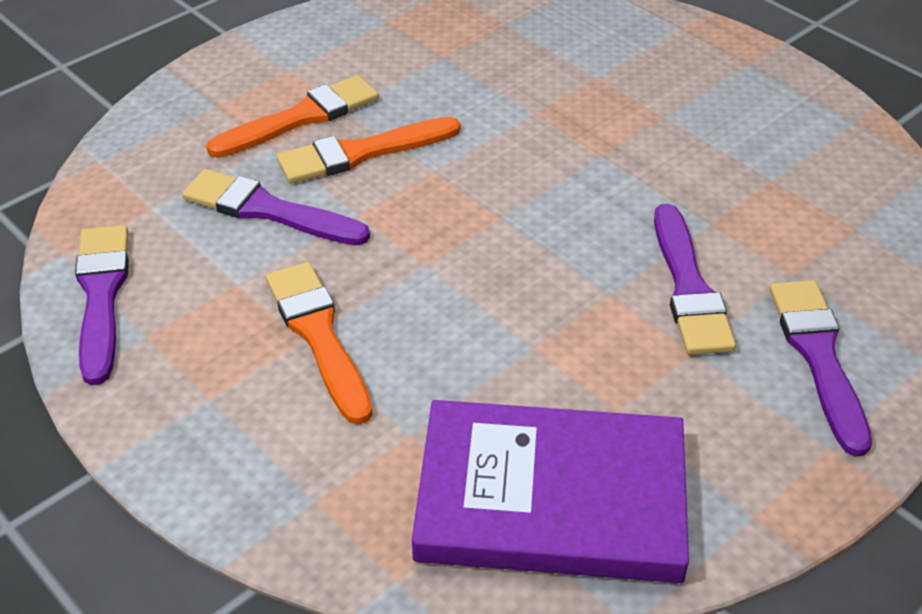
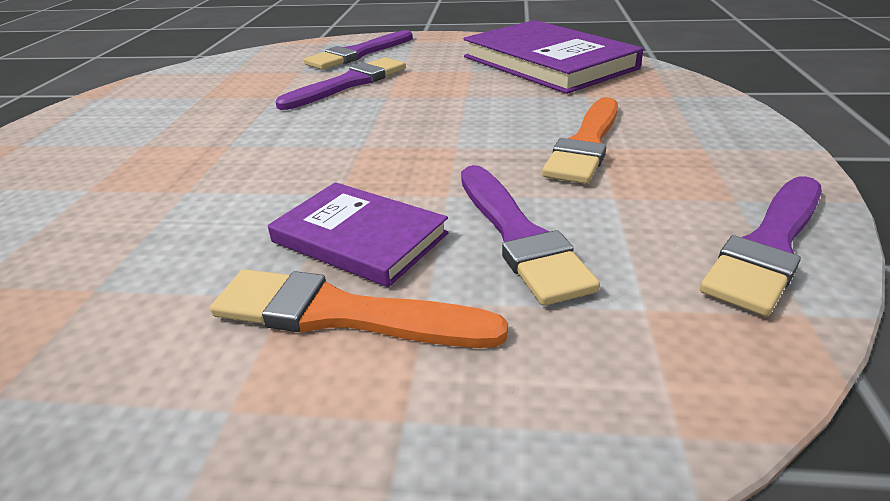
camera: 130 degrees left, 10 degrees down
orange brush [276,117,460,183] -> purple book [268,182,449,287]

